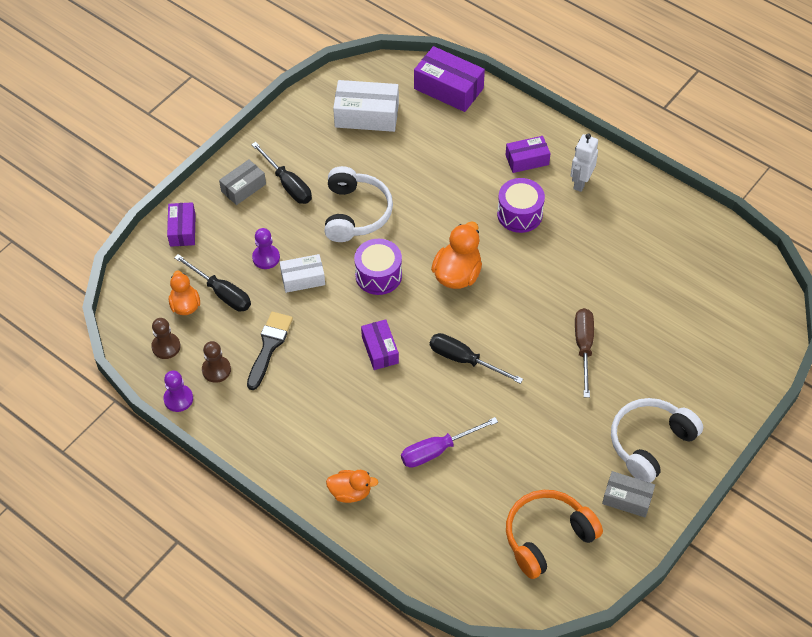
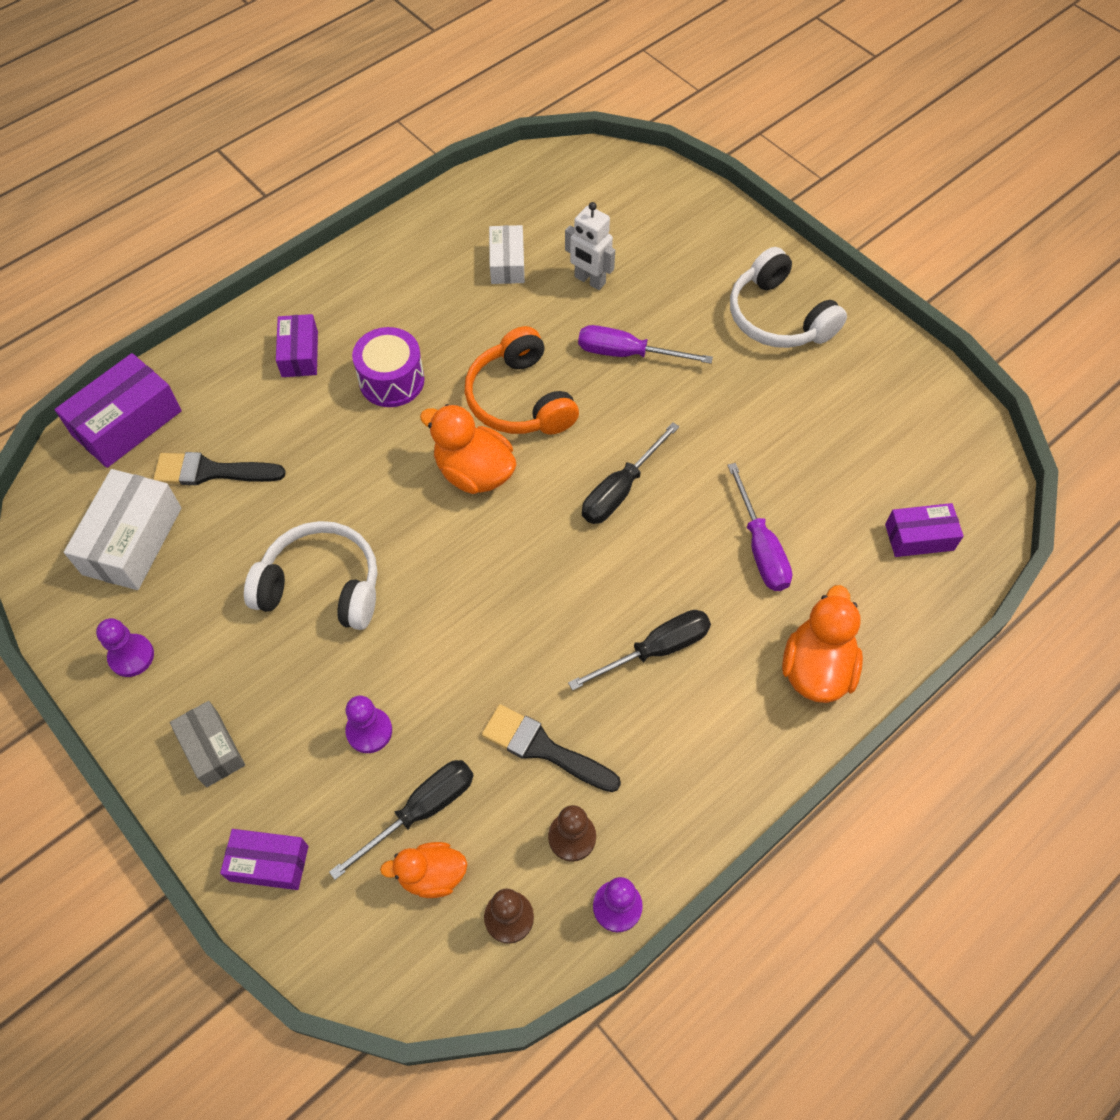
camera: 80 degrees left, 5 degrees up
black screwdriver [251,142,312,204] -> black screwdriver moved to [568,610,711,691]
white box [280,254,325,293] -> white box moved to [489,225,525,284]
orange duck [326,470,378,503] -> orange duck [782,585,863,703], size x1.55
purple drum [354,239,402,295] -> none
purple box [361,319,399,370] -> purple box moved to [885,503,964,557]
orange headphones [506,490,603,579] -> orange headphones moved to [465,326,579,435]
white robot [570,134,598,192] -> white robot moved to [565,202,615,290]
brown screwdriver [575,308,594,398] -> purple screwdriver [578,325,713,364]
grey box [602,471,655,518] -> none
none -> purple pawn [96,618,154,677]
none -> black brush [153,452,286,485]

